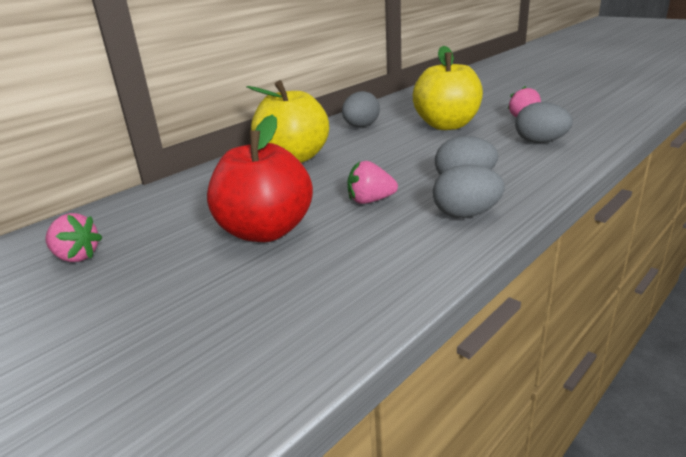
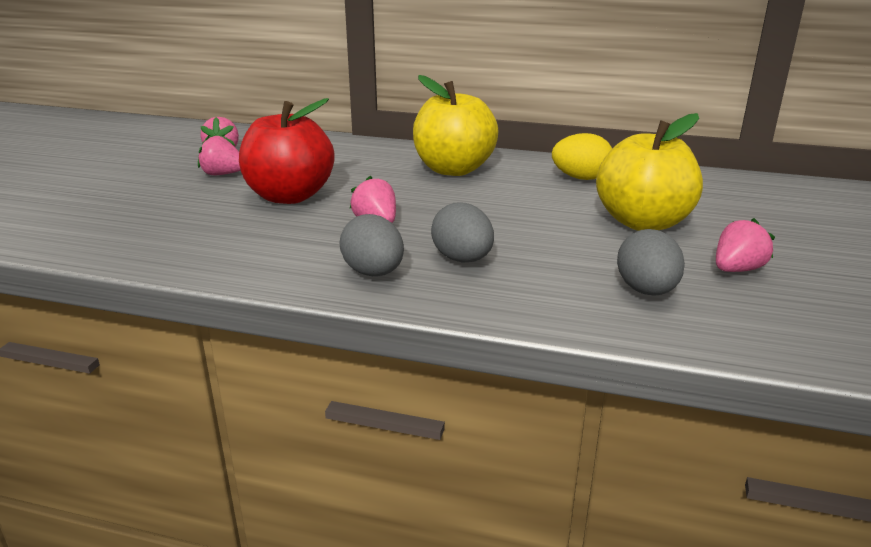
camera: 60 degrees right, 0 degrees up
grey egg [342,91,380,127] -> yellow egg [552,133,612,180]
none -> pink strawberry [198,135,241,175]

